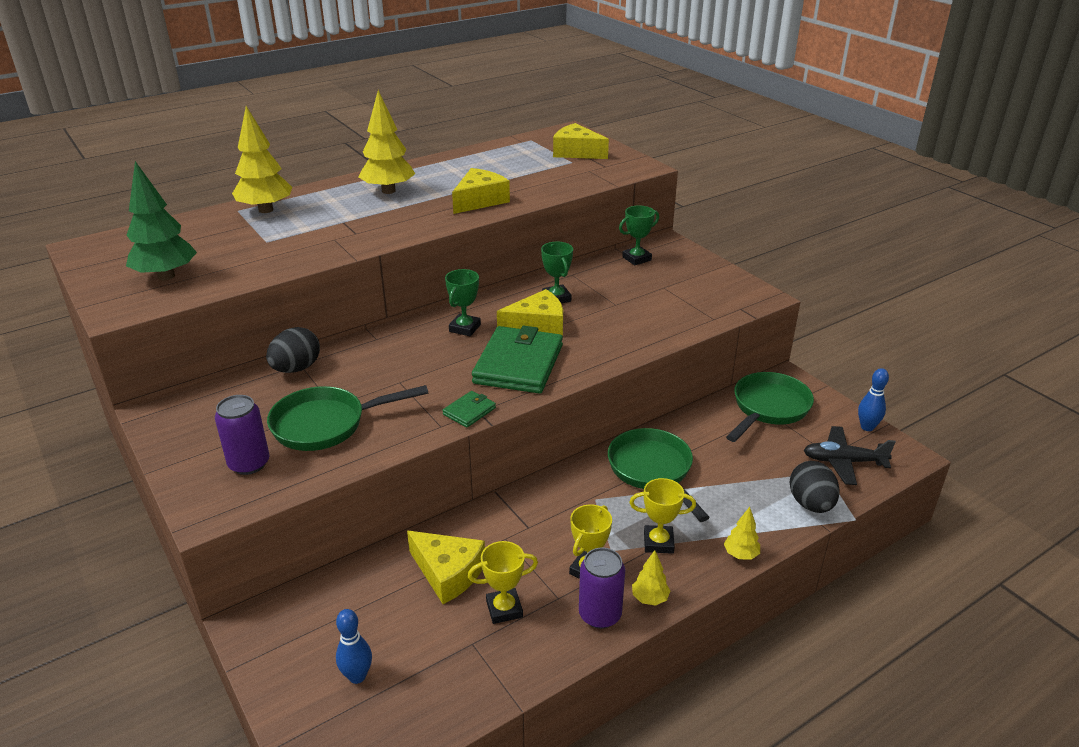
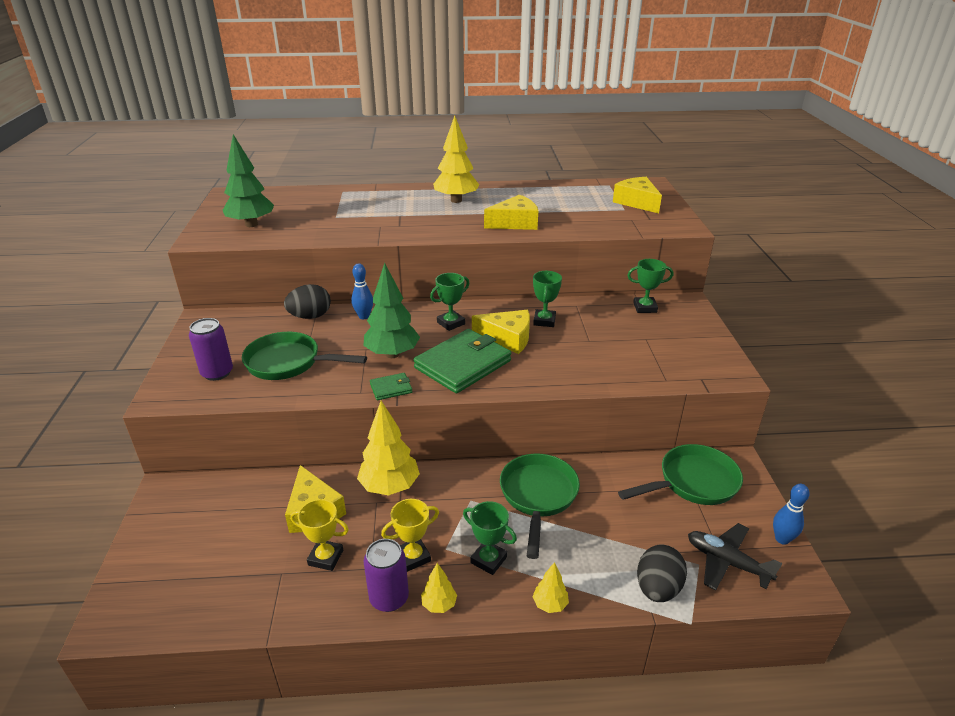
camera: 30 degrees right, 0 degrees up
yellow tree [232,106,292,213] -> yellow tree moved to [357,401,420,496]
blue bowling pin [336,609,372,684] -> blue bowling pin moved to [352,264,373,319]
yellow trophy [629,478,696,554] -> green trophy [463,501,517,575]
none -> green tree [363,263,420,358]

